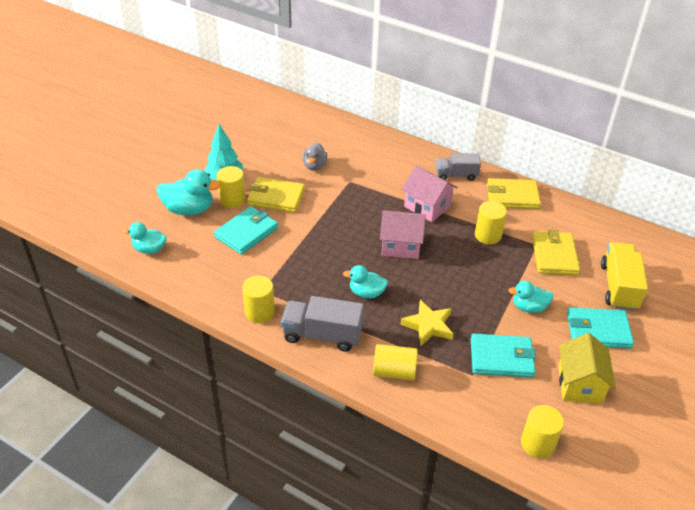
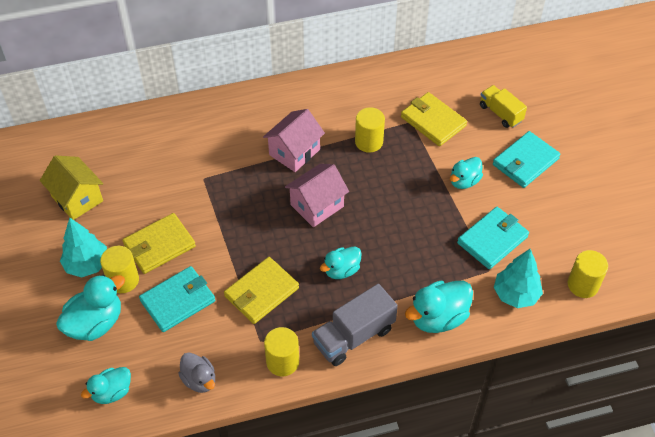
camera: 45 degrees left, 10 degrees up
turquoise wallet [214,206,278,255] -> turquoise wallet turned 60 degrees clockwise [139,266,215,332]
grey duck [302,142,328,171] -> grey duck moved to [178,352,215,393]
yellow cylinder [373,344,418,381] -> turquoise duck [405,281,473,333]
yellow star [400,300,453,346] -> none
pink house [402,165,458,222] -> pink house turned 45 degrees counterclockwise [263,109,325,172]
grey truck [436,153,481,181] -> none
yellow wallet [487,178,541,209] -> yellow wallet moved to [224,257,299,324]
yellow house [558,333,616,404] -> yellow house moved to [40,155,103,220]
yellow truck [601,242,648,311] -> yellow truck [480,85,527,128], size x0.66
none -> turquoise tree [494,249,543,308]

